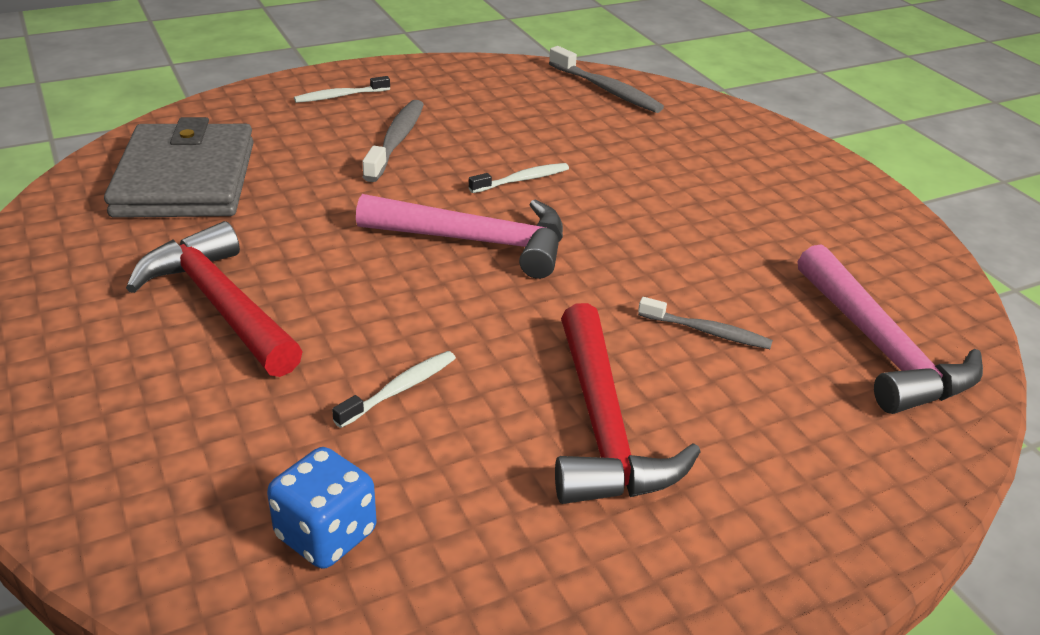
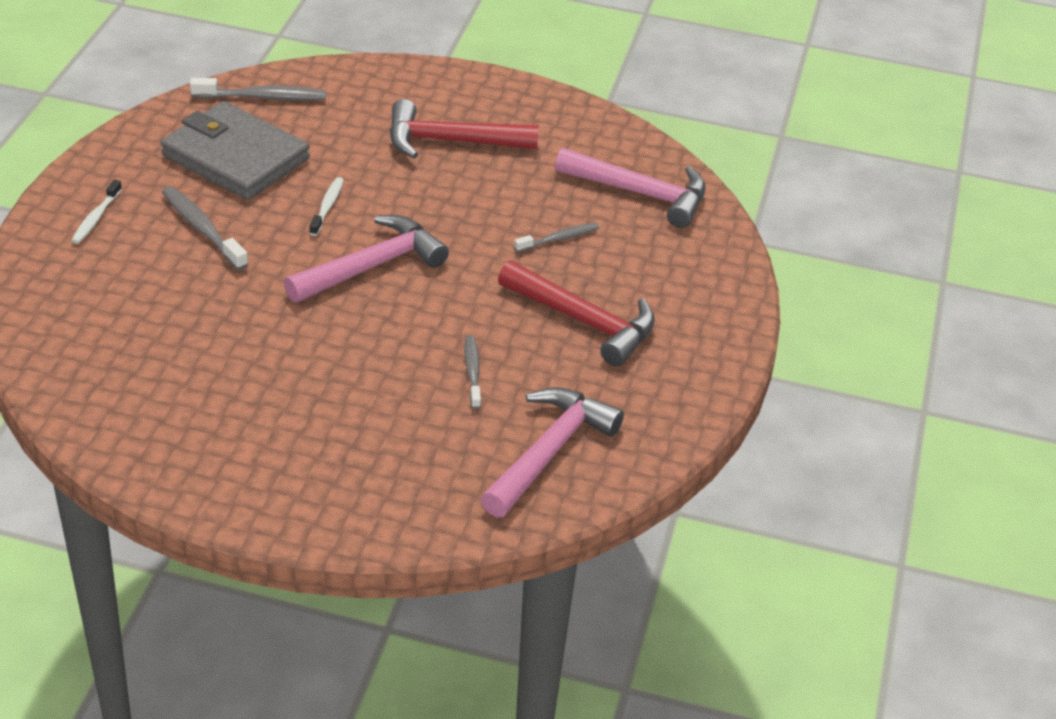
camera: 50 degrees left, 5 degrees up
grey wallet [104,117,254,218] -> grey wallet moved to [161,101,310,200]
red hammer [126,221,303,377] -> red hammer moved to [390,99,539,158]
blue dice [267,447,377,569] -> pink hammer [481,387,624,518]
white toothbrush [332,351,456,428] -> grey toothbrush [464,336,481,409]

